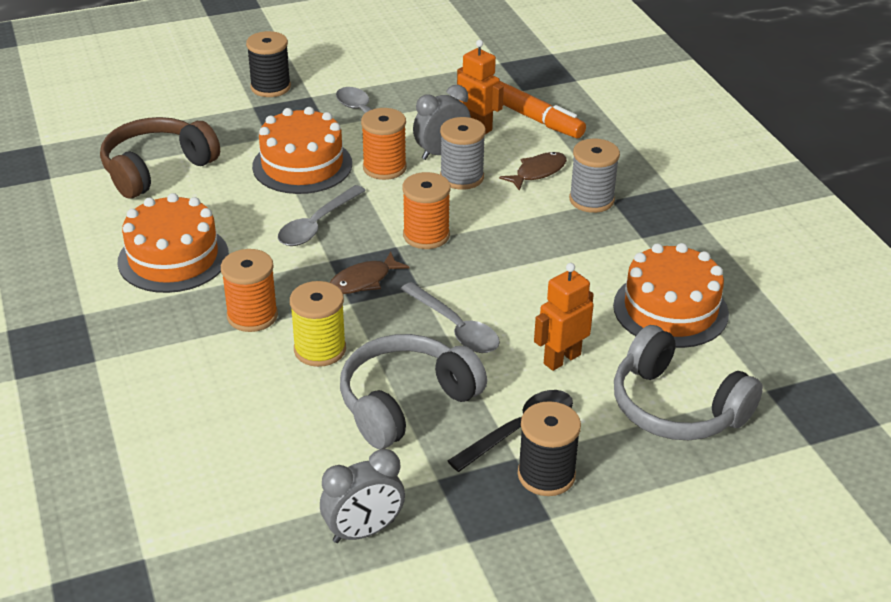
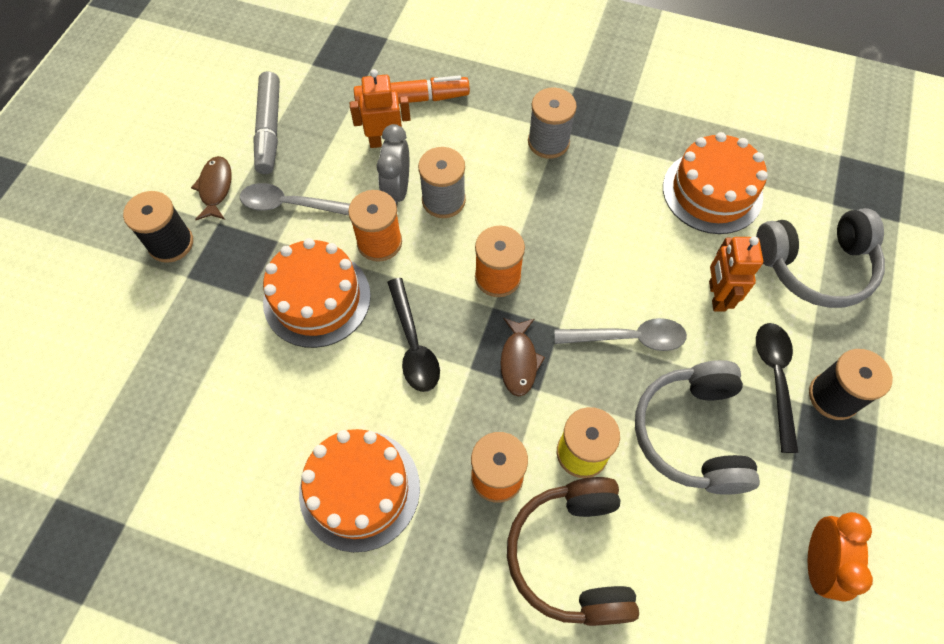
camera: 50 degrees left, 25 degrees up
brown headphones [100,117,220,199] -> brown headphones moved to [507,477,639,626]
grey spoon [278,185,366,246] -> black spoon [387,278,440,392]
grey clock [320,449,405,543] -> orange clock [808,512,873,601]
brown fish [499,152,567,191] -> brown fish moved to [191,156,232,220]
none -> grey marker [253,71,280,174]

